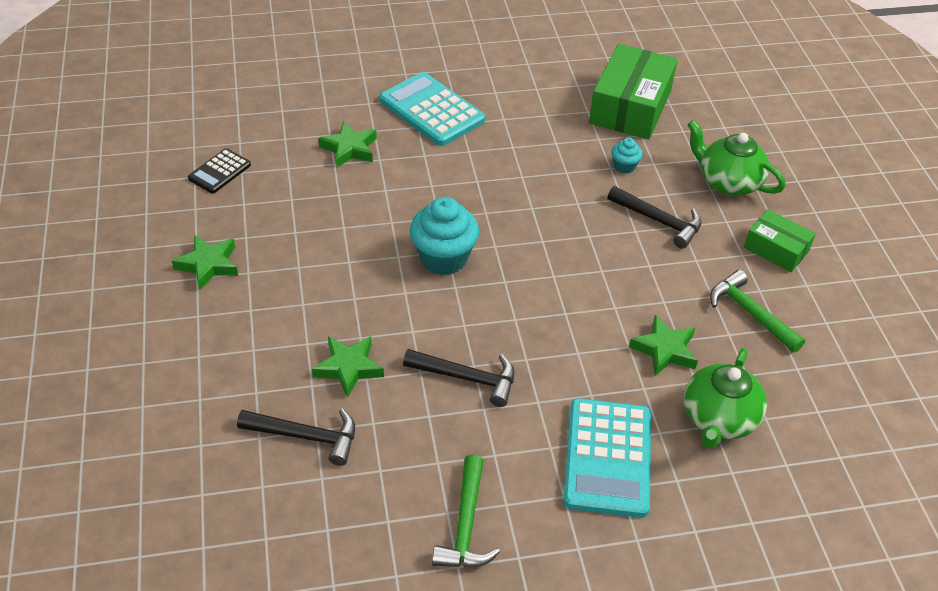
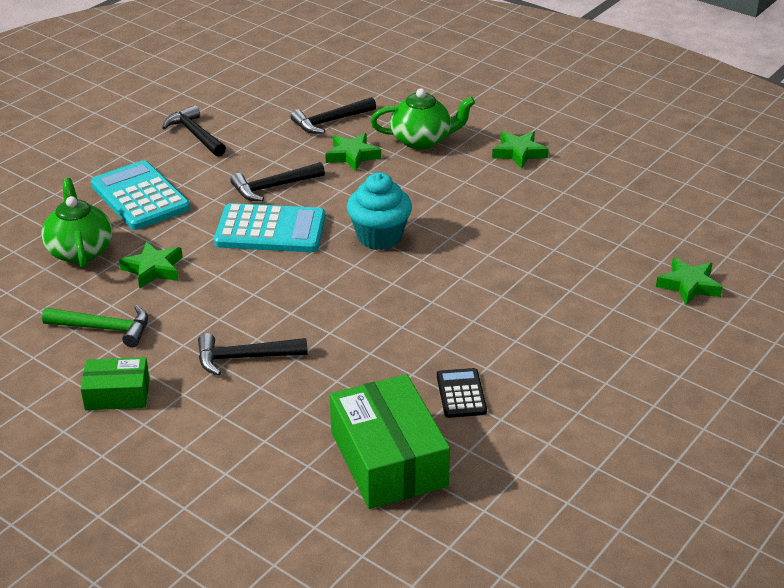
camera: 140 degrees right, 10 degrees down
black calculator [188,149,251,193] -> black calculator moved to [437,368,487,418]
green star [318,121,377,167] -> green star moved to [656,257,723,306]
turquoise calculator [379,72,485,146] -> turquoise calculator moved to [214,203,325,252]
green hammer [432,454,500,568] -> black hammer [162,105,226,157]
turquoise cupcake [612,137,643,174] -> none
green teapot [687,120,786,196] -> green teapot moved to [370,88,475,149]

